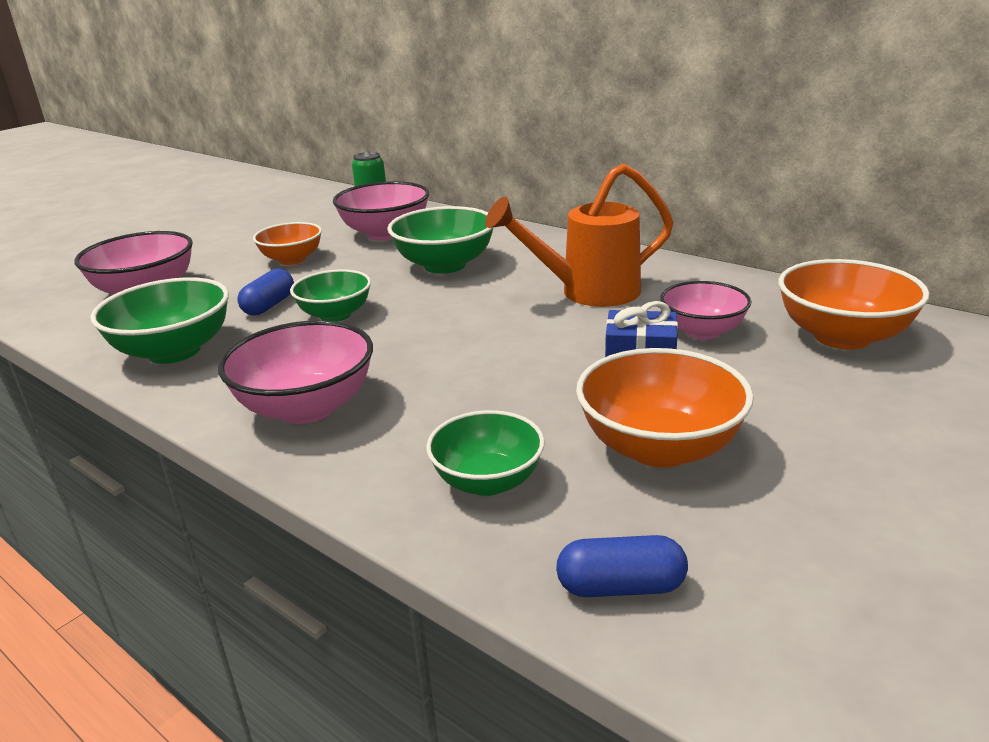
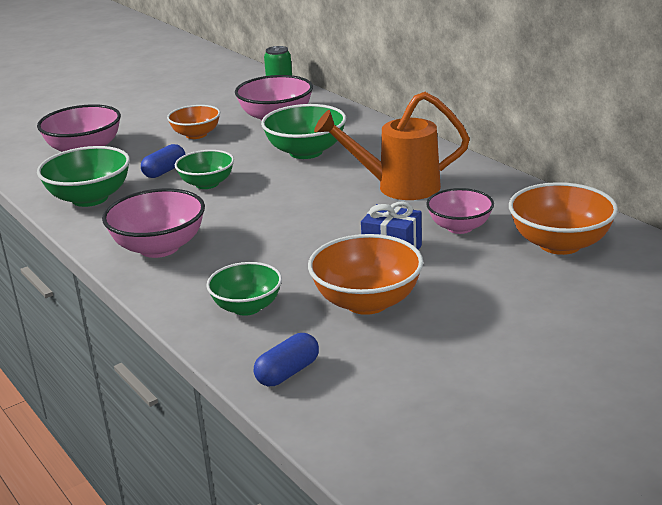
camera: 15 degrees right, 0 degrees up
blue capsule [556,535,688,597] -> blue capsule turned 60 degrees counterclockwise [254,333,319,386]

